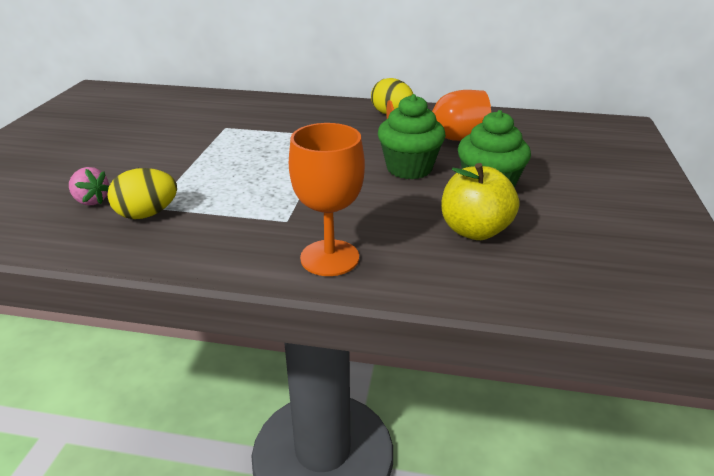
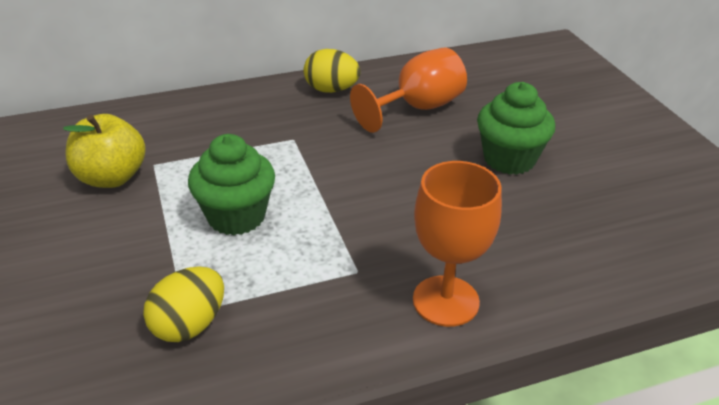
camera: 30 degrees left, 5 degrees up
pink strawberry [69,167,109,205] -> none
green cupcake [378,94,446,179] -> green cupcake moved to [188,134,275,235]
yellow apple [441,163,519,240] -> yellow apple moved to [63,114,146,188]

